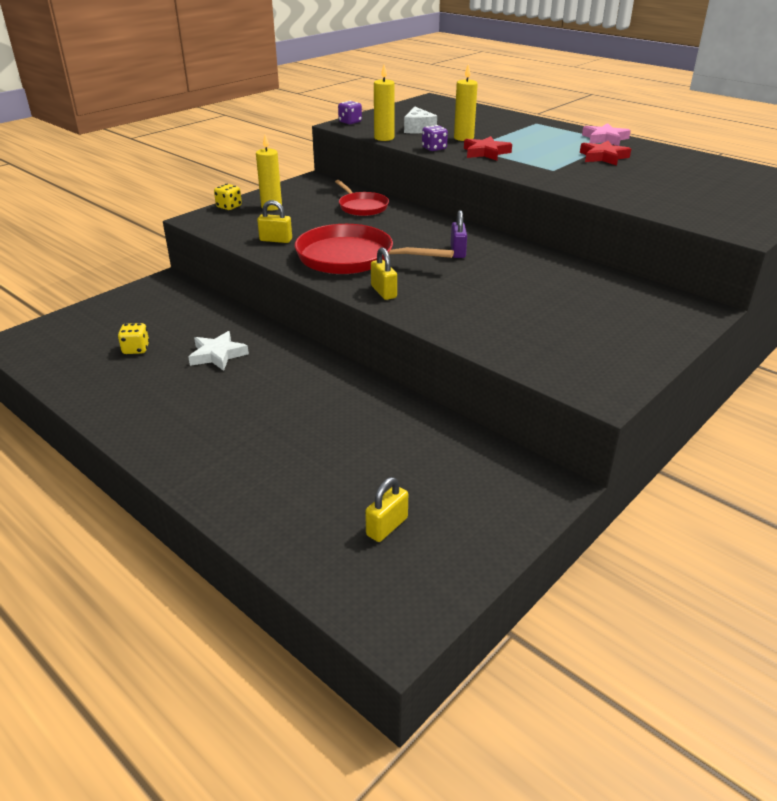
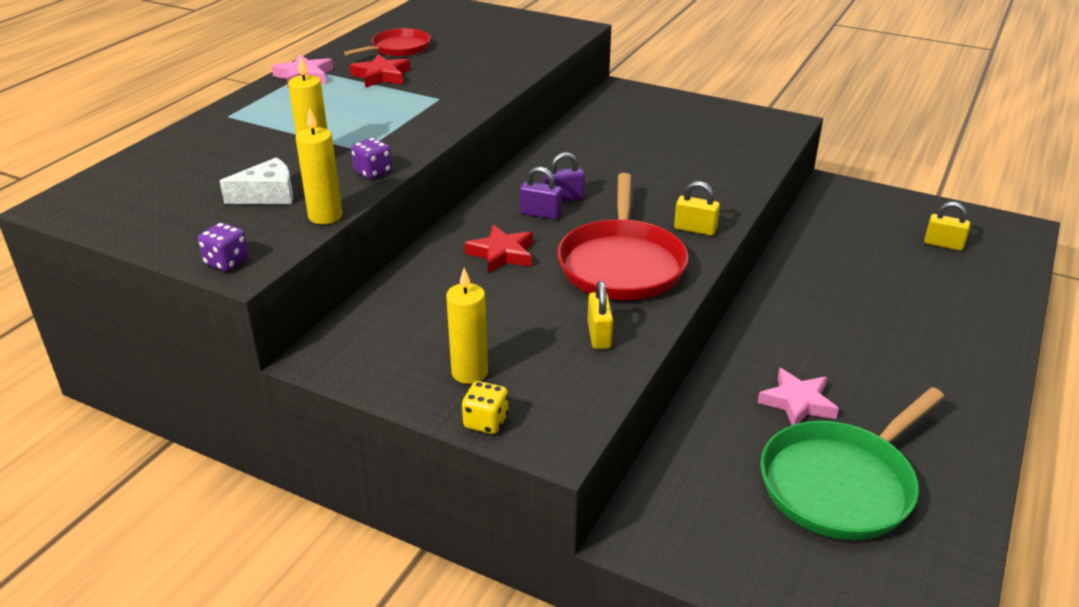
camera: 105 degrees left, 0 degrees up
yellow dice [118,323,150,354] -> green pan [760,387,944,540]
white star [188,331,249,371] -> pink star [757,368,839,425]
red pan [335,180,389,216] -> red pan moved to [344,28,431,56]
yellow padlock [371,247,397,300] -> yellow padlock turned 60 degrees clockwise [674,181,720,236]
red star [464,136,512,160] -> red star moved to [464,225,533,274]
none -> purple padlock [520,167,562,220]

